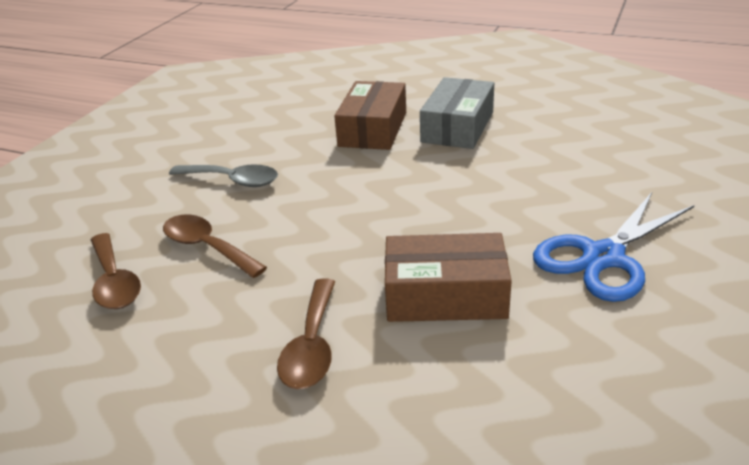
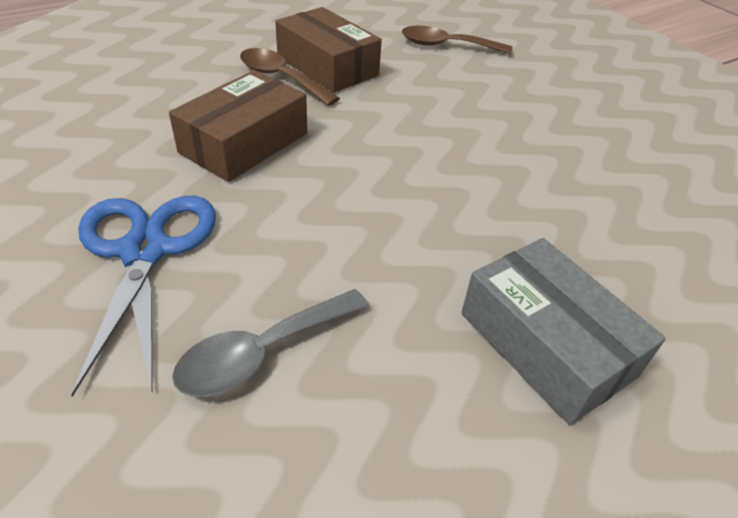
camera: 120 degrees right, 10 degrees up
brown spoon [163,215,267,278] -> none
grey spoon [169,164,278,187] -> grey spoon moved to [172,289,369,397]
brown box [334,81,406,150] -> brown box moved to [275,7,382,93]

